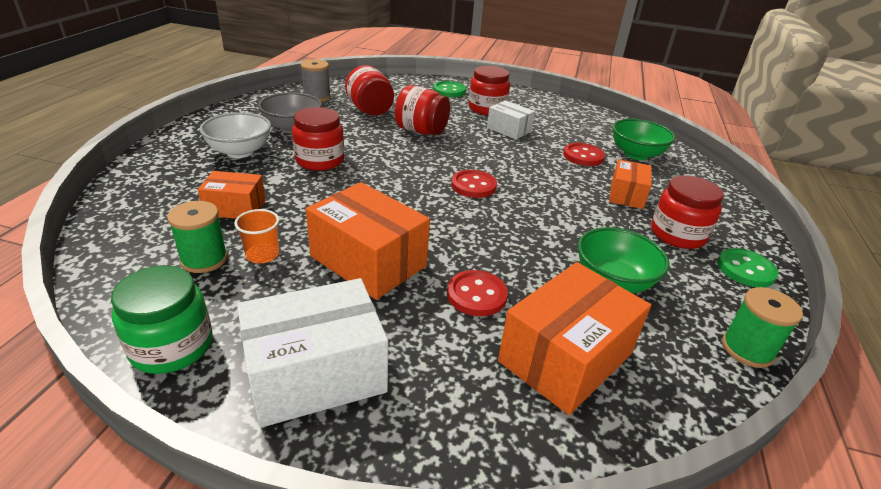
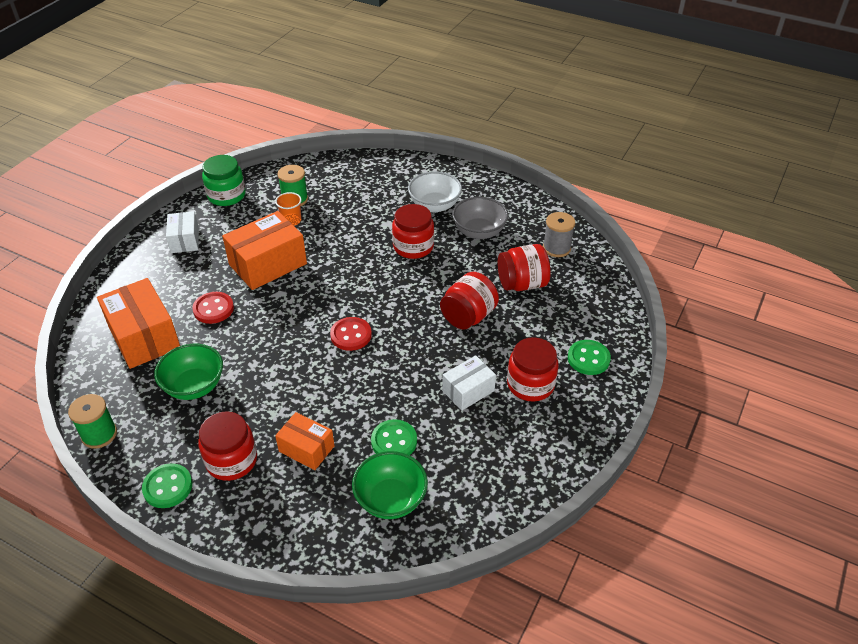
camera: 105 degrees right, 10 degrees up
orange box [198,171,265,219] -> none
white box [237,278,388,428] -> white box [166,211,199,253], size x0.58
red button [563,143,605,166] -> green button [371,419,417,455]

